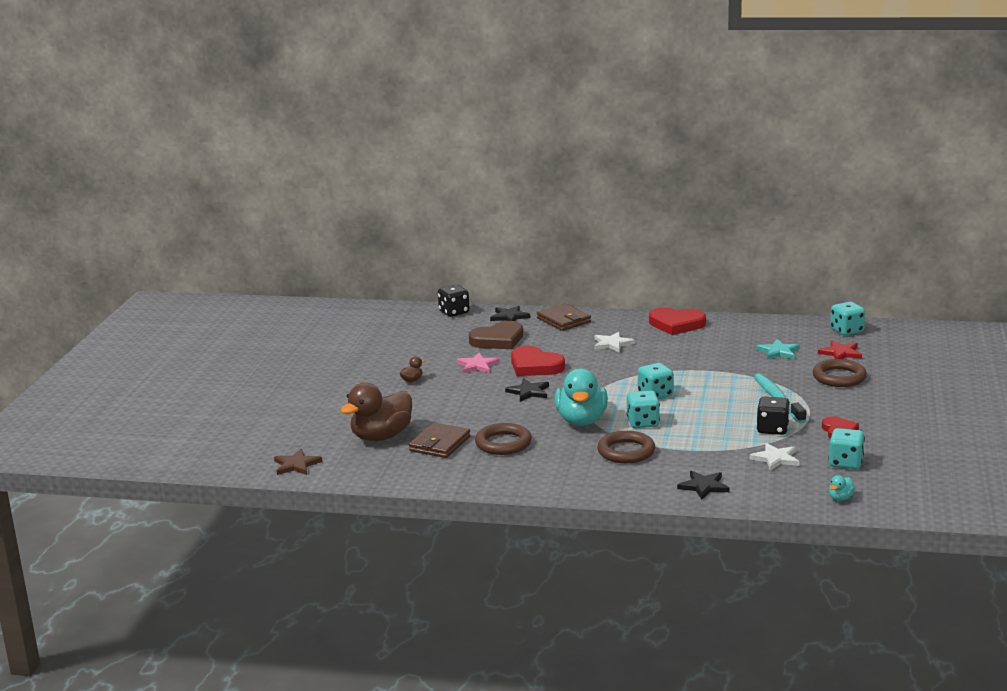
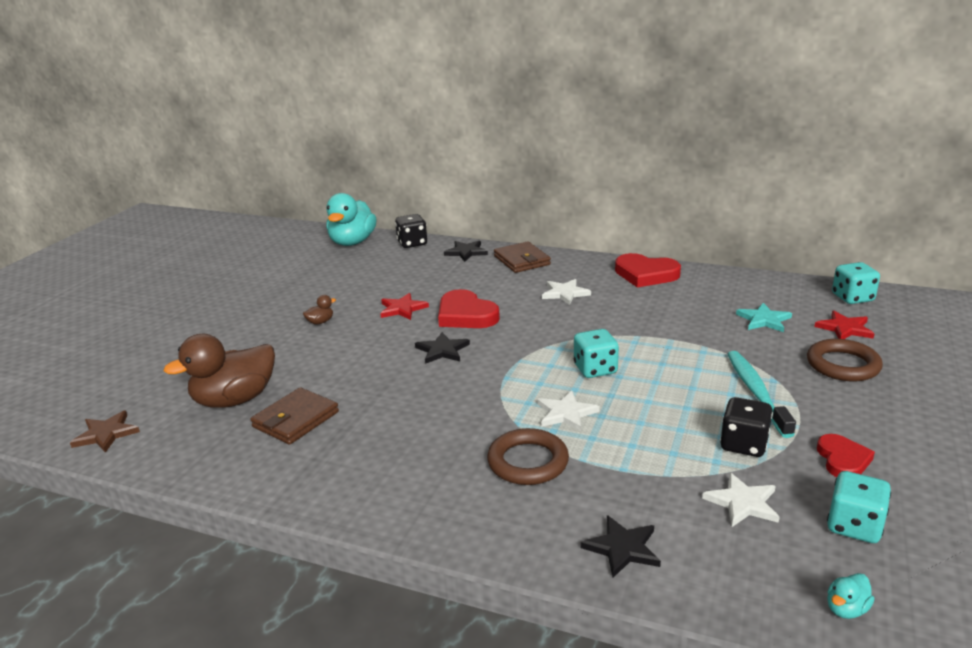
camera: 10 degrees right, 5 degrees up
pink star [457,353,500,373] -> red star [380,293,429,320]
brown heart [469,321,523,349] -> none
brown ring [475,423,532,455] -> none
turquoise duck [555,368,608,426] -> turquoise duck moved to [326,193,377,246]
turquoise dice [627,390,660,428] -> white star [537,391,600,431]

